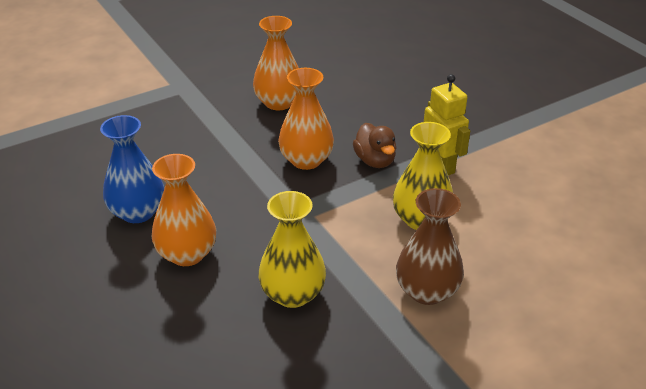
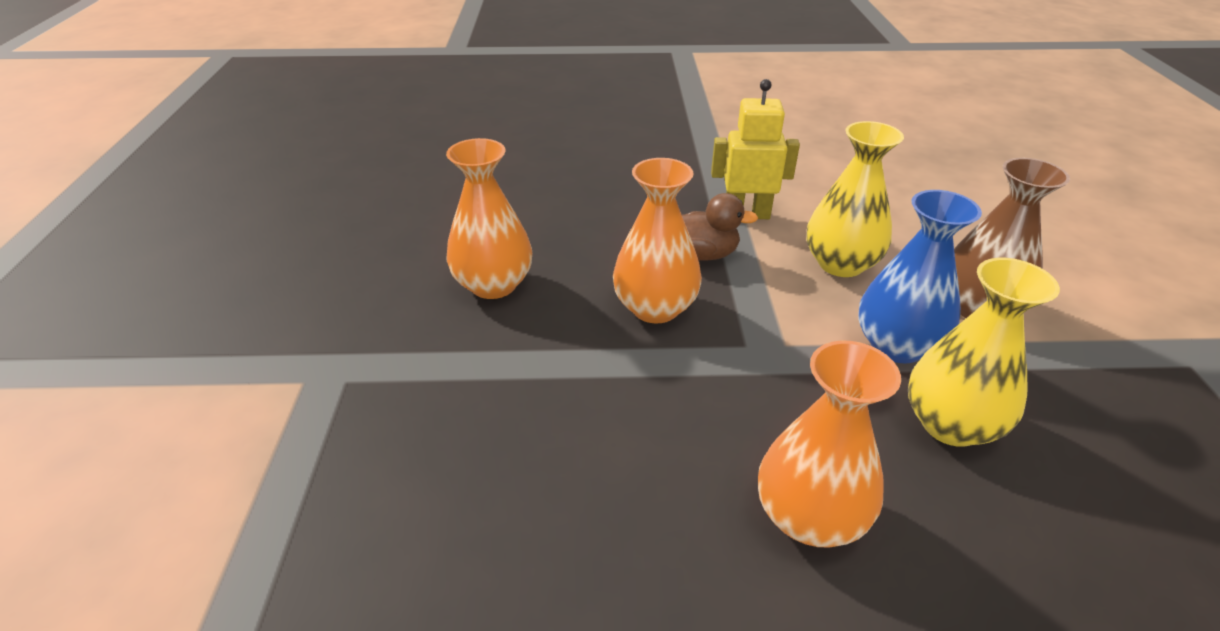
camera: 60 degrees left, 0 degrees up
blue vase [100,115,164,223] -> blue vase moved to [858,190,982,363]

